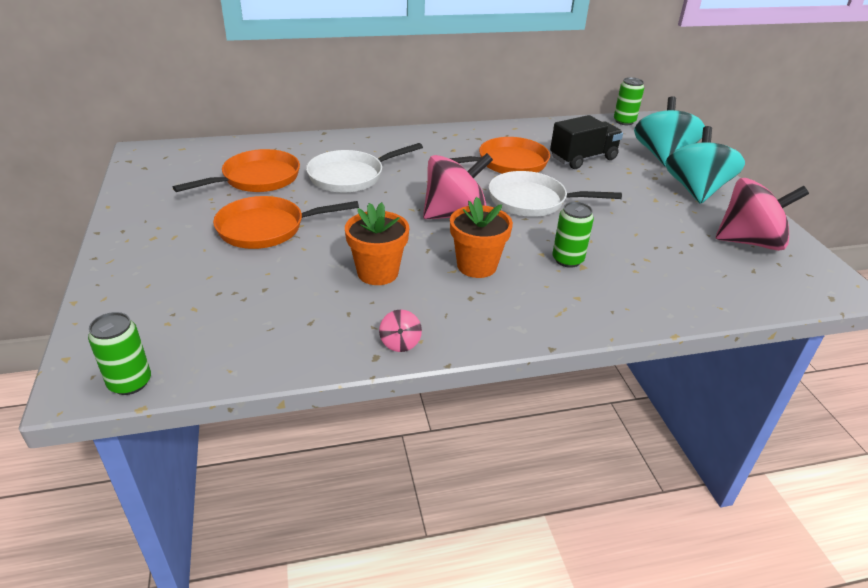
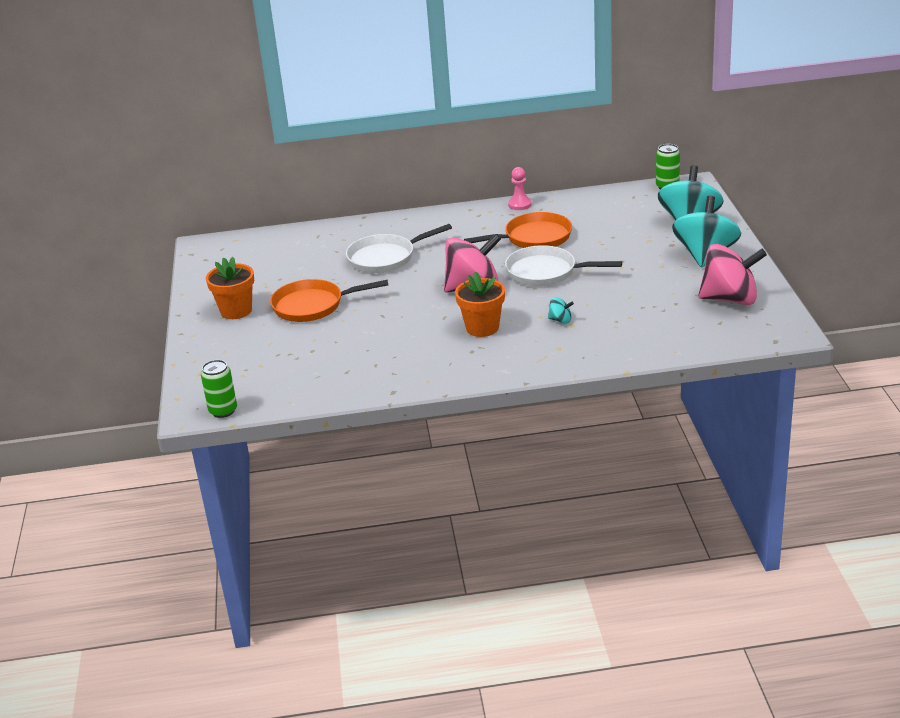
camera: 10 degrees right, 5 degrees down
orange pan [173,149,300,192] -> none
orange flower pot [345,202,409,285] -> orange flower pot moved to [206,257,254,319]
pink spinning top [379,310,422,352] -> none
black truck [550,115,623,169] -> none
green can [552,202,594,268] -> turquoise spinning top [548,297,574,324]
none -> pink pawn [508,167,531,210]

